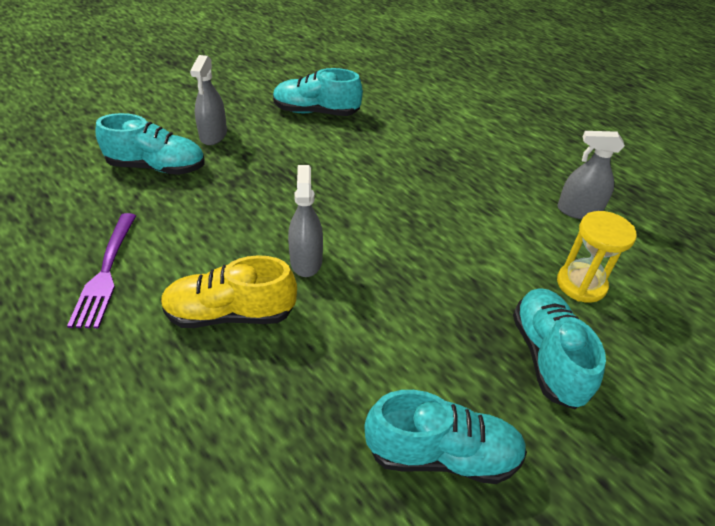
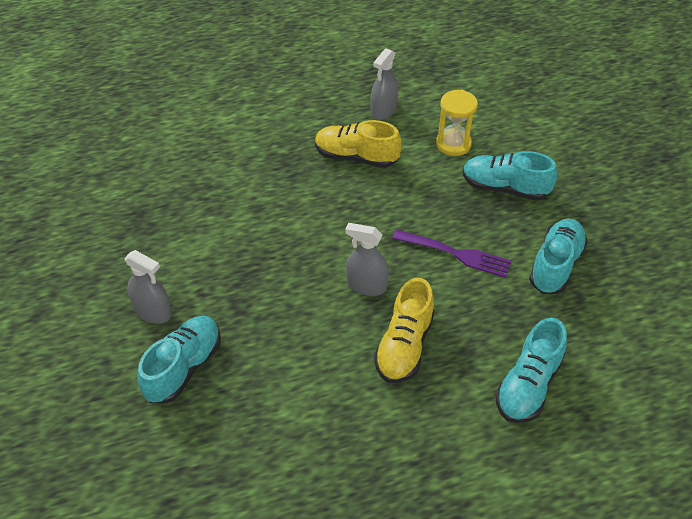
camera: 65 degrees left, 5 degrees up
purple fork [67,213,136,328] -> purple fork moved to [392,230,512,278]
turquoise shoe [273,68,363,116] -> turquoise shoe moved to [495,318,567,423]
none -> yellow shoe [315,120,402,168]

